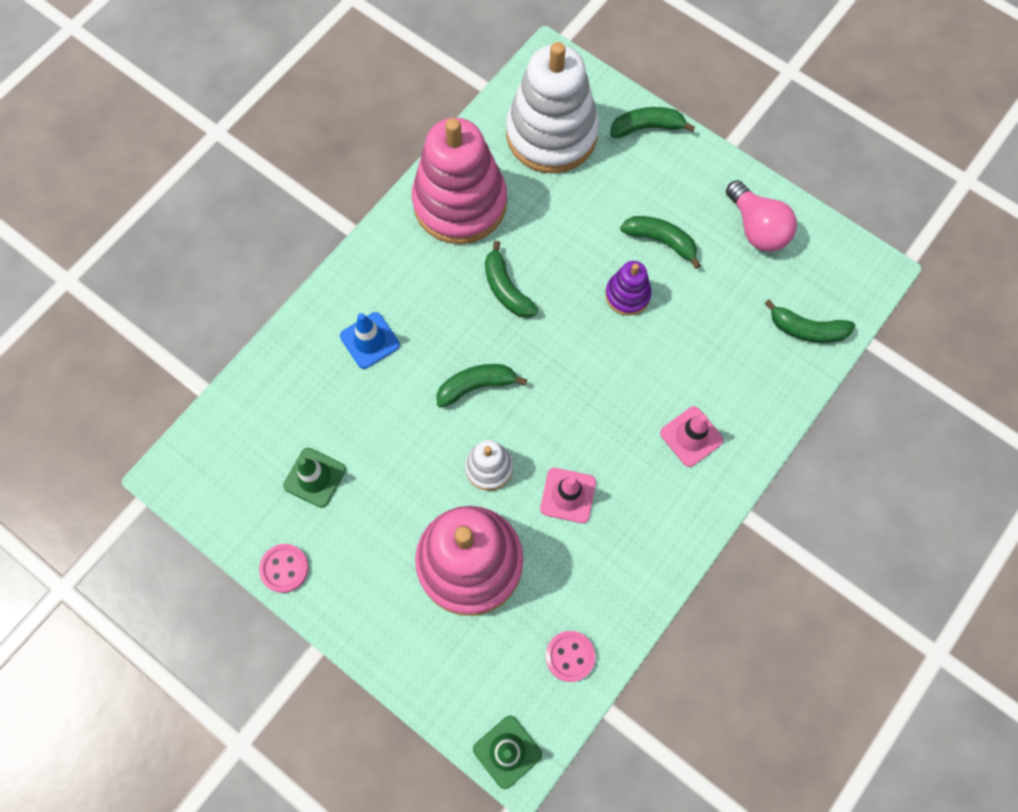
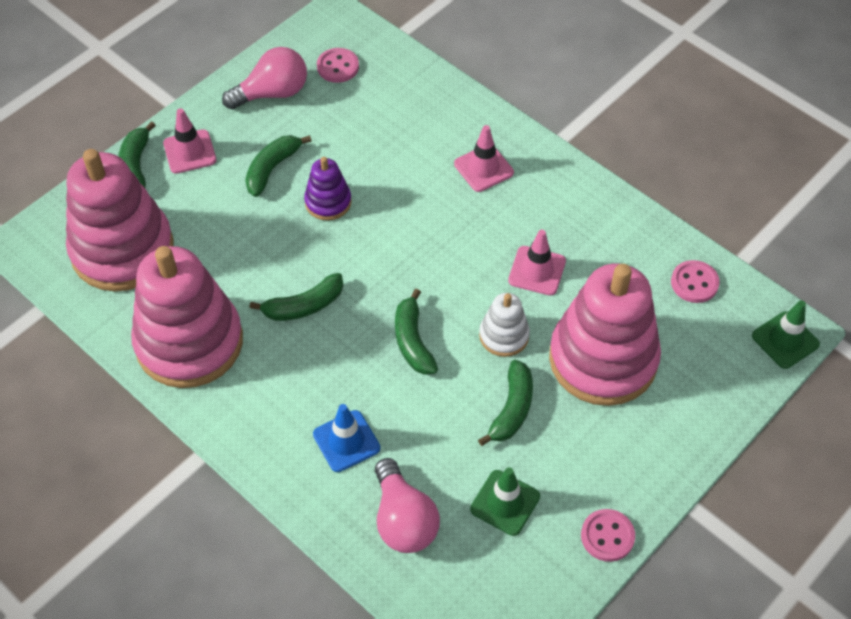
camera: 85 degrees left, 15 degrees down
white stacking toy [506,42,599,174] -> pink stacking toy [66,149,173,292]
green banana [764,299,855,343] -> green banana moved to [478,360,533,446]
none -> pink traffic cone [163,108,217,174]
none -> pink button [317,48,359,83]
none -> pink light bulb [375,458,440,553]

